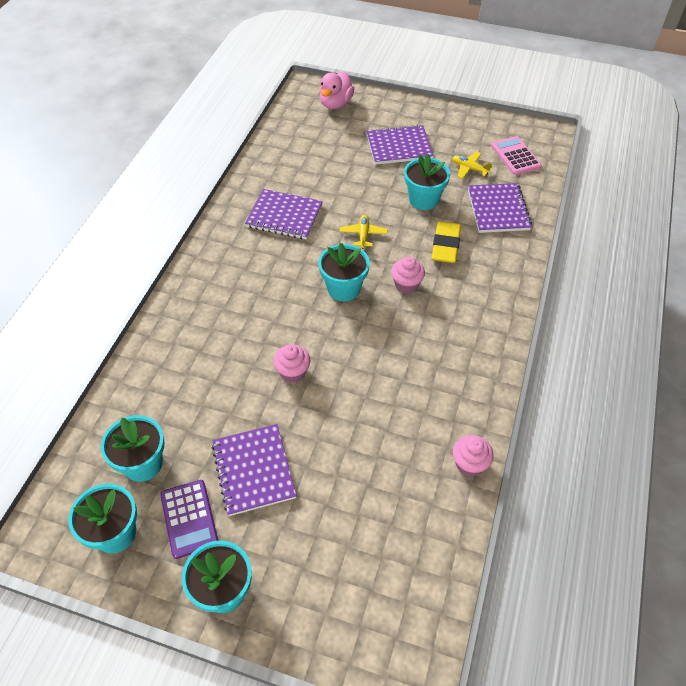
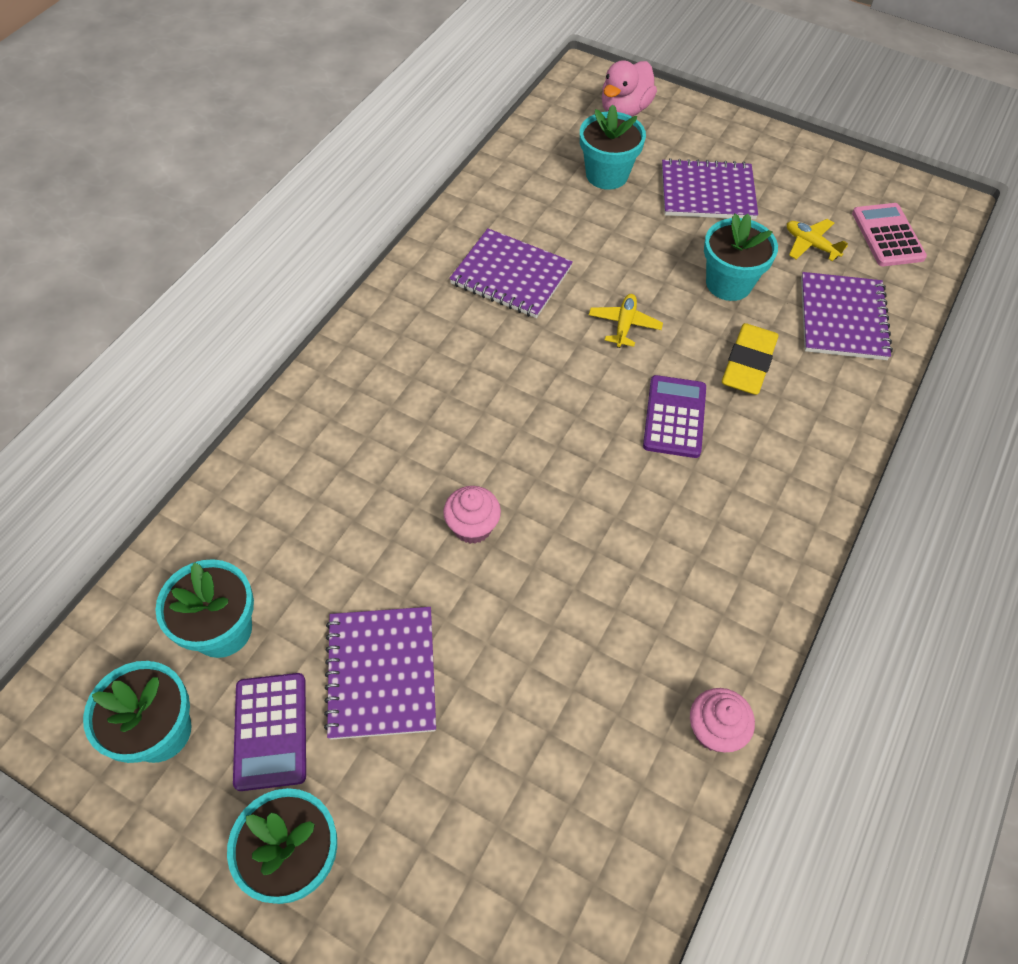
camera: 10 degrees right, 5 degrees up
turquoise flower pot [318,243,370,301] -> turquoise flower pot moved to [580,105,646,190]
pink cupcake [391,257,425,294] -> purple calculator [643,375,706,458]

